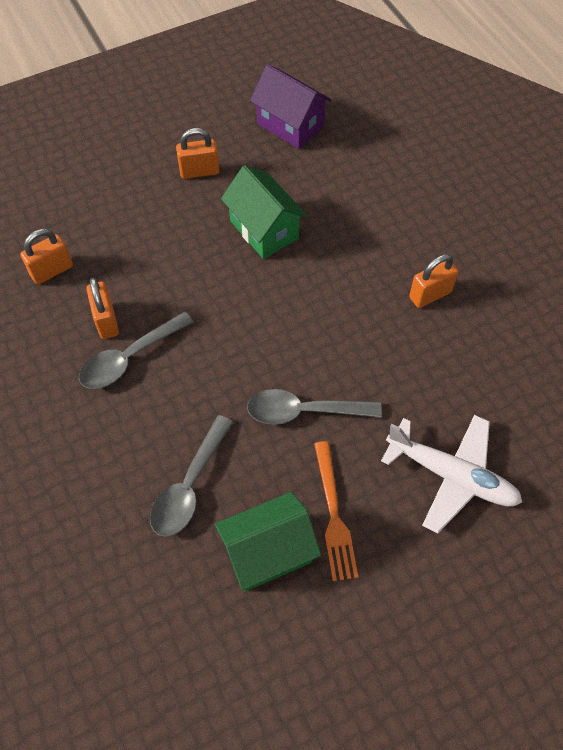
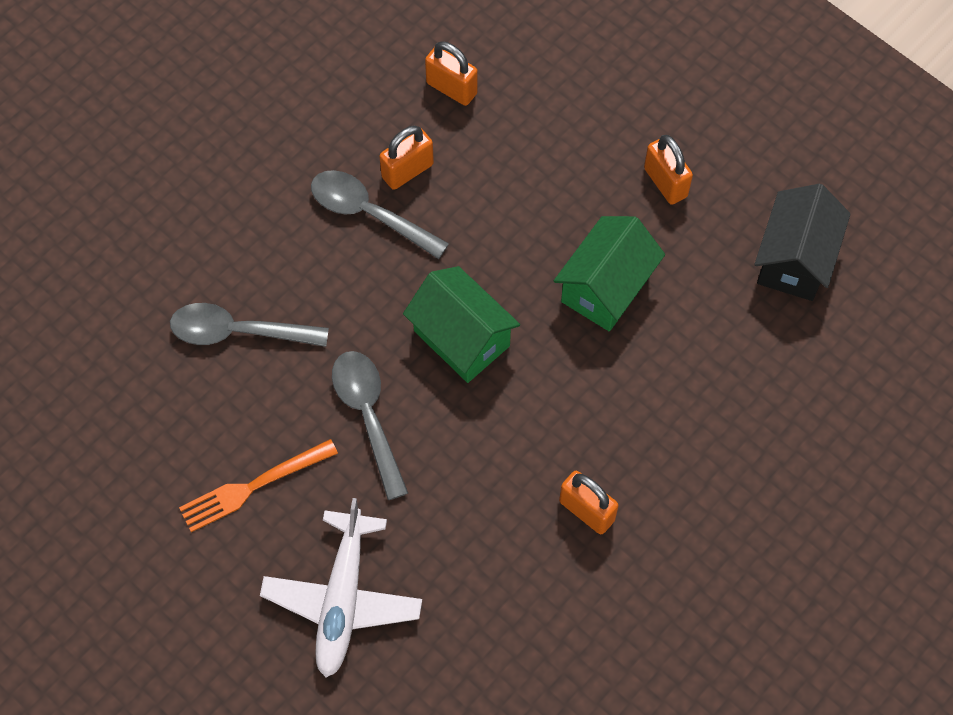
camera: 70 degrees right, 5 degrees up
green house [215,492,321,591] -> green house moved to [403,266,520,383]
purple house [250,64,332,149] -> black house [754,184,851,301]

